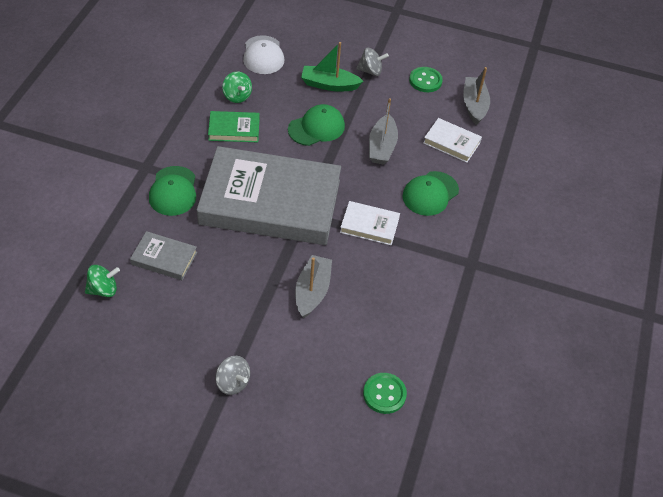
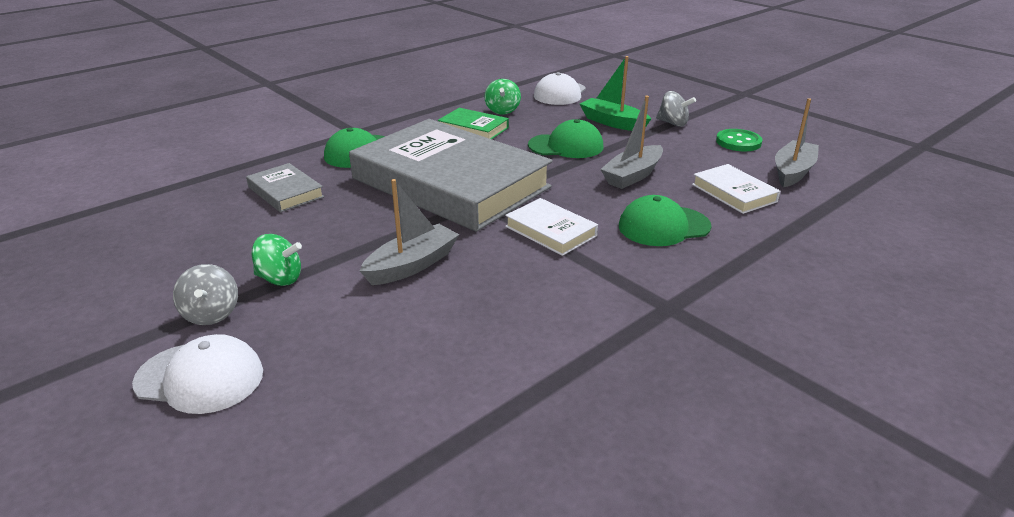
camera: 35 degrees right, 20 degrees down
green spinning top [85,265,120,297] -> green spinning top moved to [252,234,302,286]
green button [363,373,407,414] -> none
none -> white cap [132,334,263,414]

